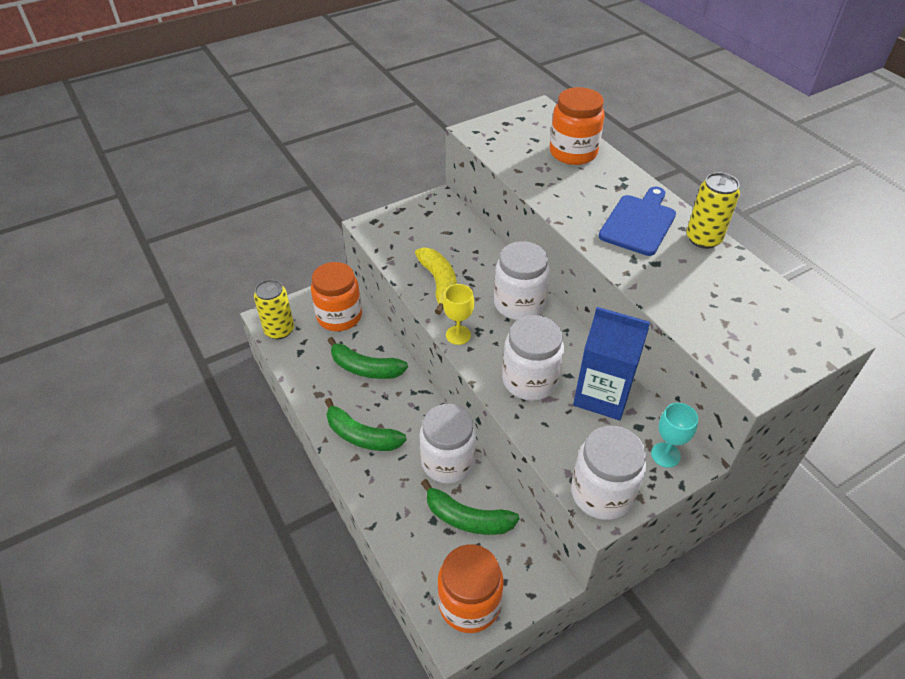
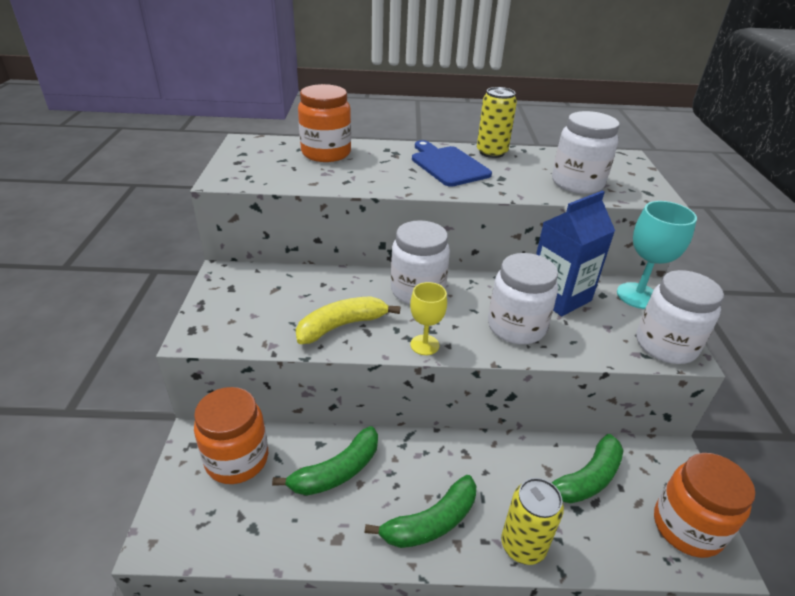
camera: 60 degrees left, 10 degrees down
yellow can [254,279,294,339] -> yellow can moved to [501,478,564,565]
yellow banana [415,247,457,315] -> yellow banana turned 45 degrees counterclockwise [296,296,400,344]
white jar [420,404,476,484] -> white jar moved to [552,111,620,194]
turquoise goblet [651,403,698,468] -> turquoise goblet [617,201,697,309], size x1.61

